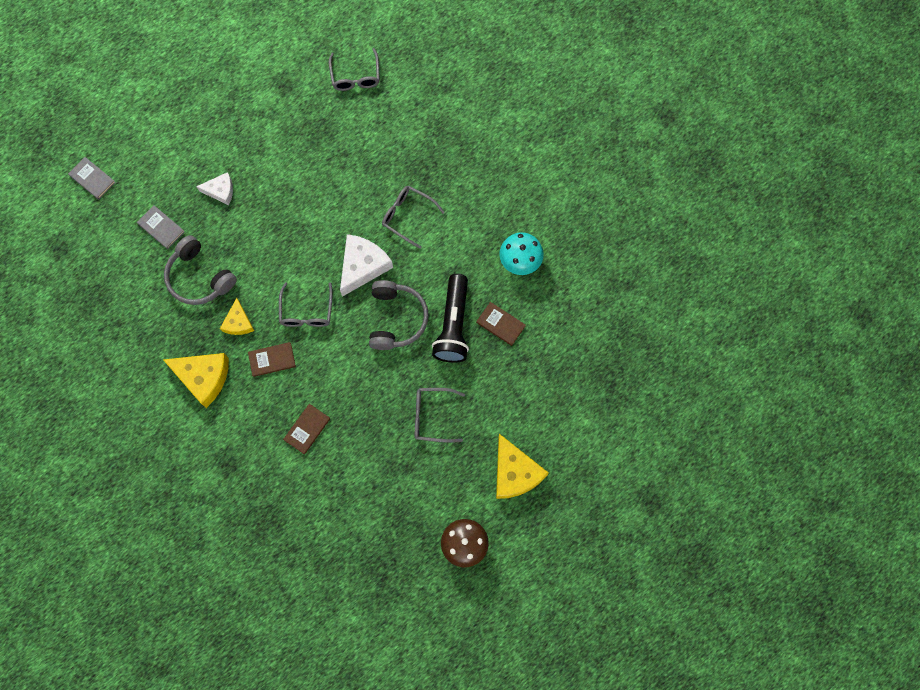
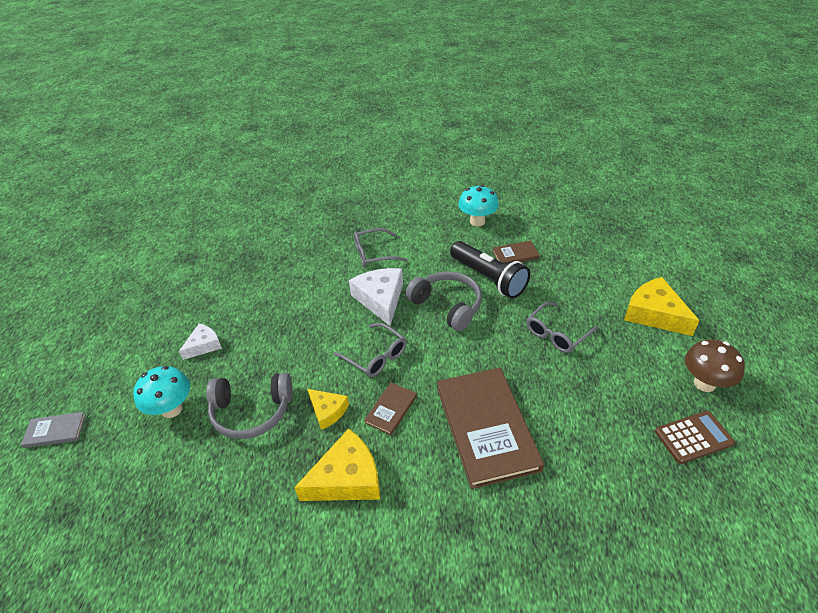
camera: 45 degrees left, 30 degrees down
grey book [137,205,185,249] -> turquoise mushroom [133,366,190,418]
brown book [283,404,330,455] -> brown book [437,367,544,489], size x2.22
grey glasses [329,48,380,91] -> none
yellow cheese [496,434,549,499] -> yellow cheese turned 150 degrees counterclockwise [624,277,700,336]
none -> brown calculator [655,411,735,464]

